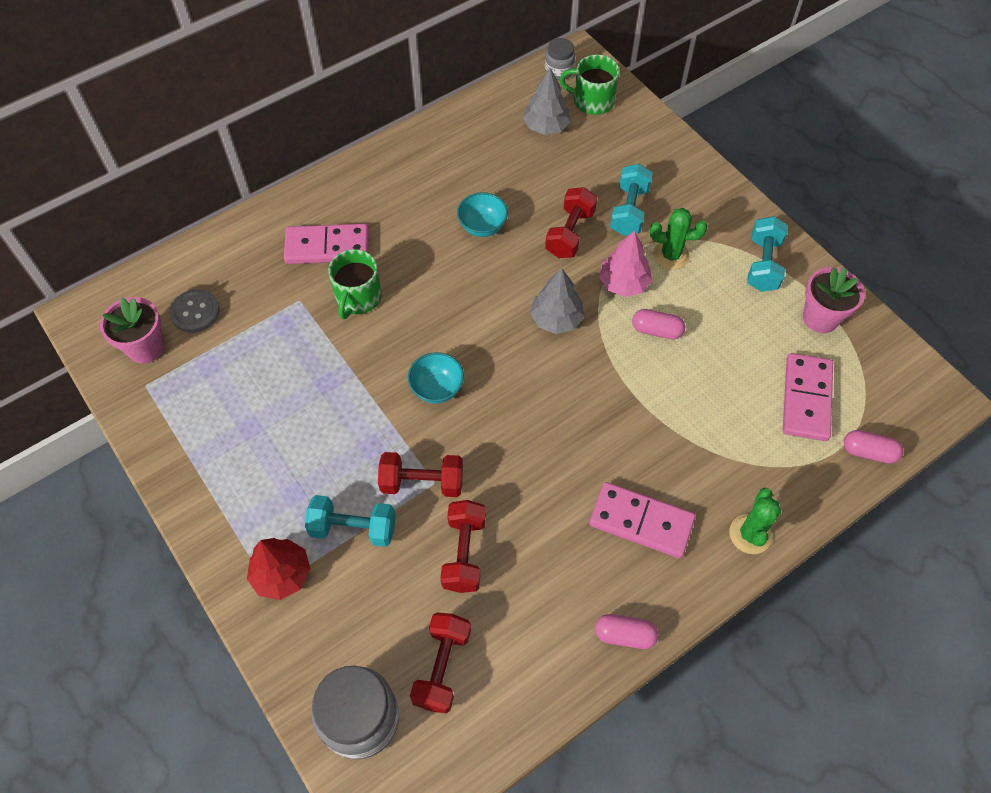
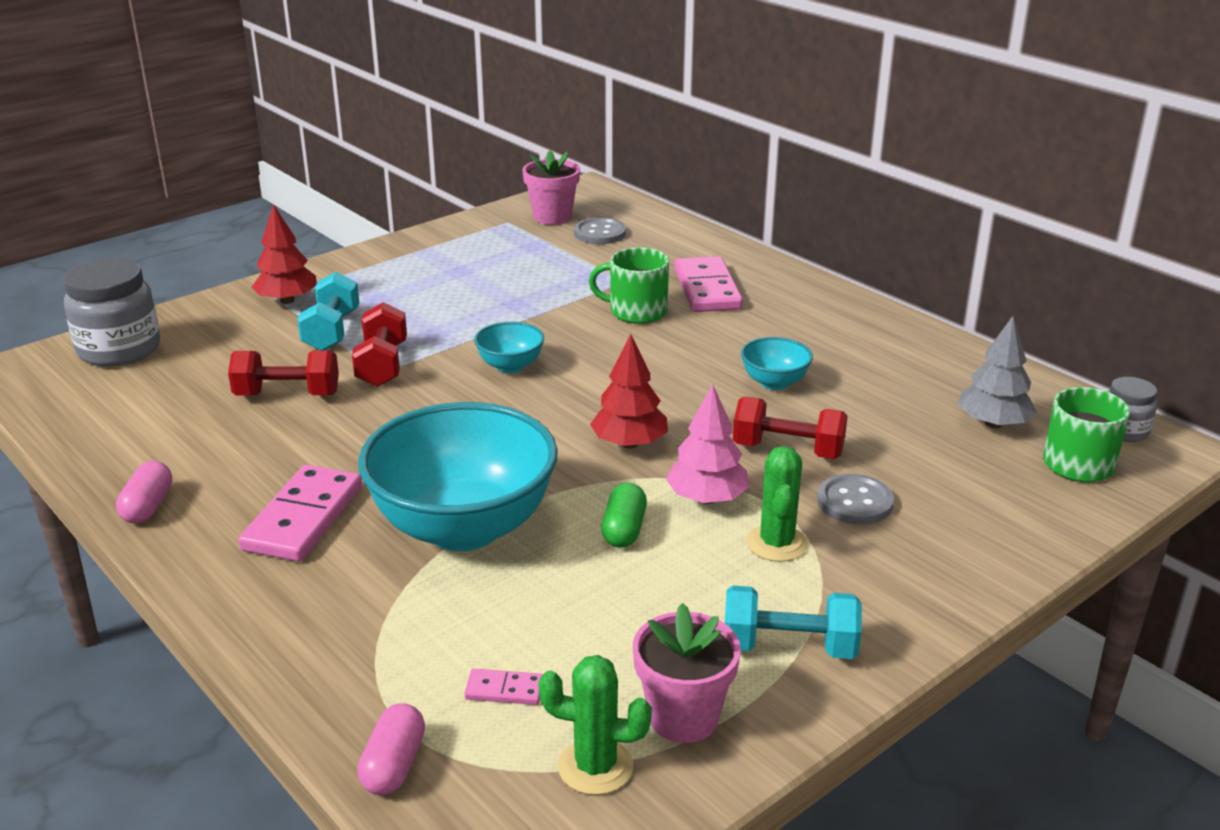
camera: 85 degrees right, 30 degrees down
red dumbbell [410,612,471,714] -> none
grey tree [530,268,585,334] -> red tree [590,334,668,448]
turquoise dumbbell [610,164,653,236] -> grey button [817,474,894,525]
pink capsule [632,309,685,339] -> green capsule [601,483,647,548]
green cactus [729,488,781,554] -> green cactus moved to [538,655,652,795]
pink domino [783,353,833,441] -> pink domino [464,669,543,705], size x0.46
none -> turquoise bowl [358,402,558,551]

